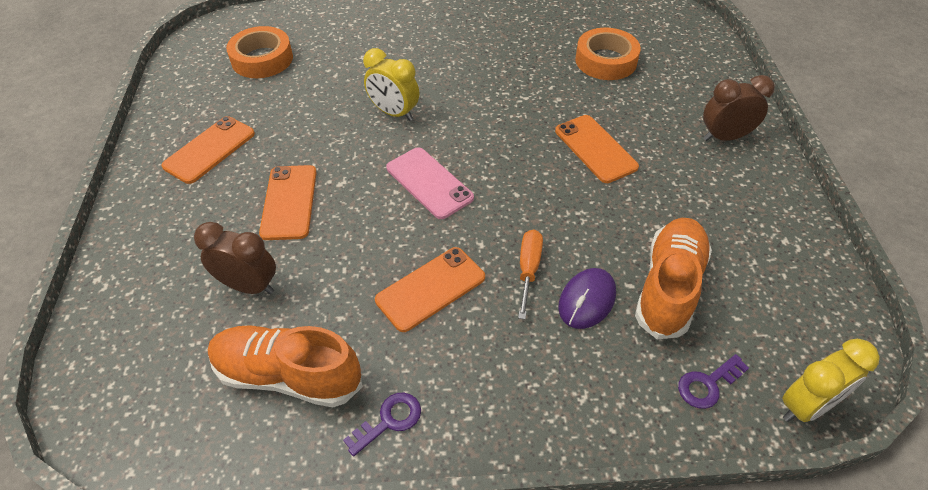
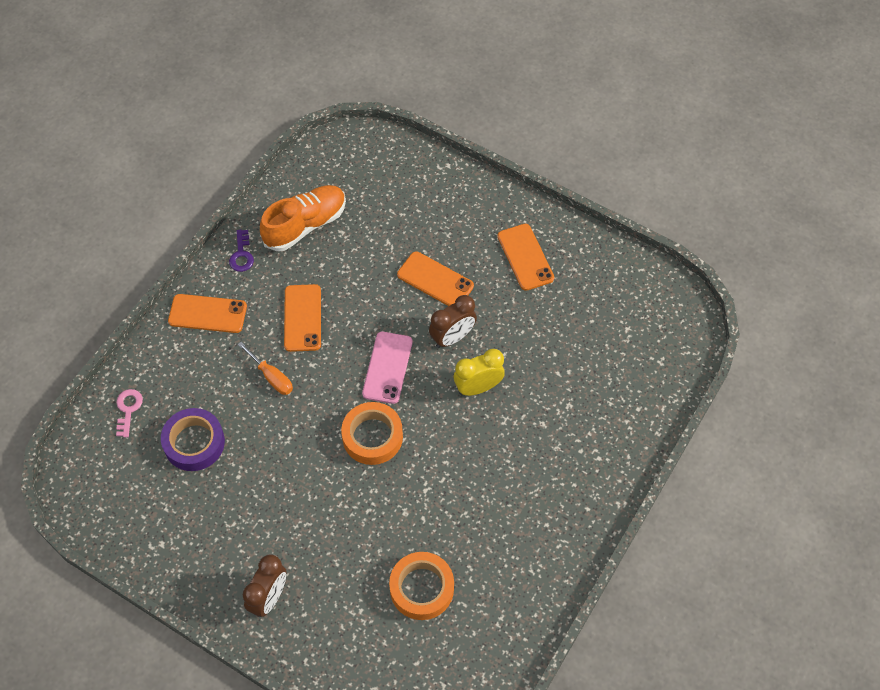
camera: 125 degrees right, 10 degrees up
brown clock [194,222,276,294] -> brown clock moved to [429,295,477,348]
orange tape [226,26,293,78] -> orange tape moved to [341,402,403,465]
pink phone [386,147,474,219] -> pink phone turned 75 degrees counterclockwise [362,332,413,404]
orange phone [555,115,639,183] -> orange phone moved to [168,294,247,333]
purple mouse [558,268,616,329] -> none
orange shoe [635,218,712,339] -> purple tape [161,408,225,471]
purple key [678,354,749,409] -> pink key [116,389,143,437]
yellow clock [782,339,880,422] -> none

